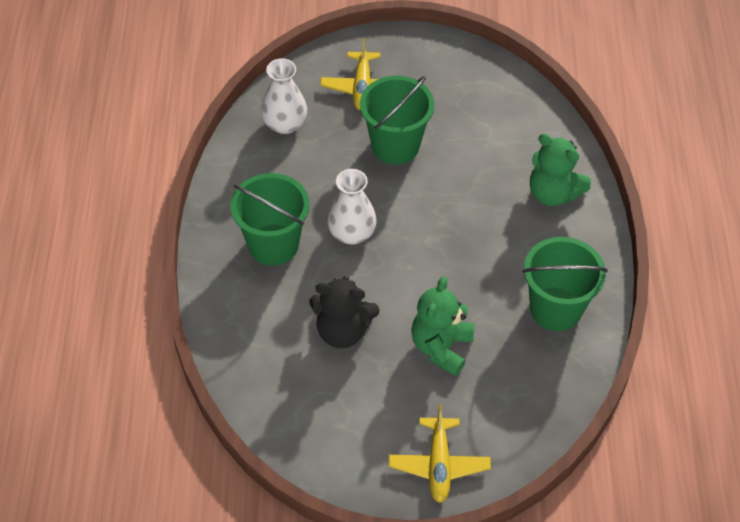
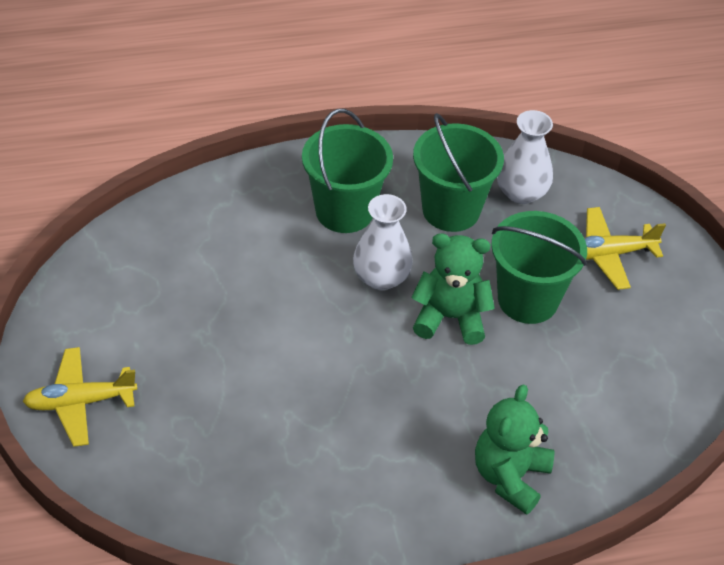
camera: 75 degrees right, 5 degrees down
black teddy bear [309,276,379,348] -> none
green teddy bear [411,276,474,376] -> green teddy bear moved to [411,233,495,345]
green bucket [522,237,608,331] -> green bucket moved to [413,113,504,232]

